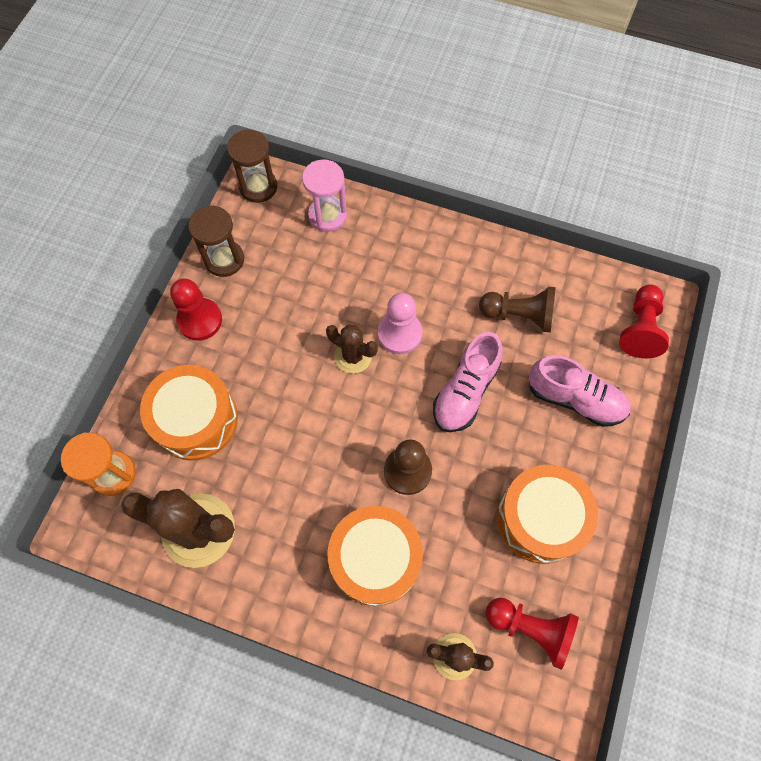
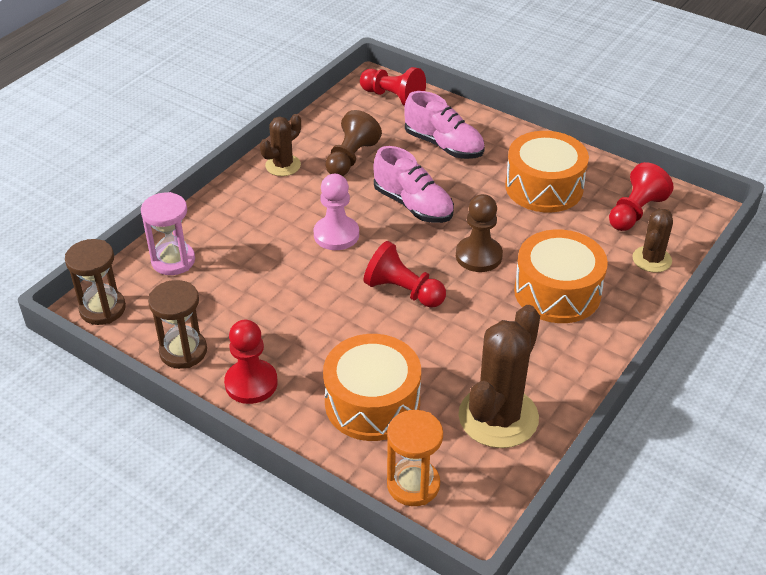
camera: 75 degrees left, 25 degrees down
brown cactus [326,324,378,374] -> brown cactus moved to [260,114,301,176]
pink shoe [528,355,631,427] -> pink shoe turned 90 degrees clockwise [404,91,485,159]
none -> red pawn [364,241,446,308]

